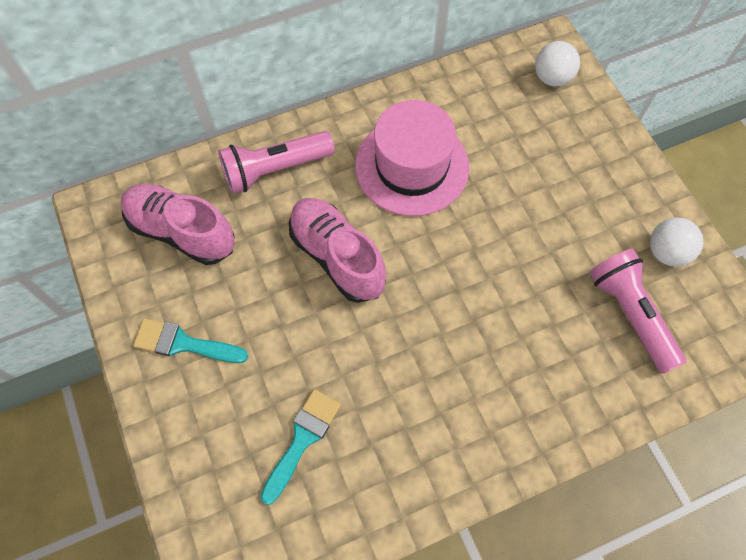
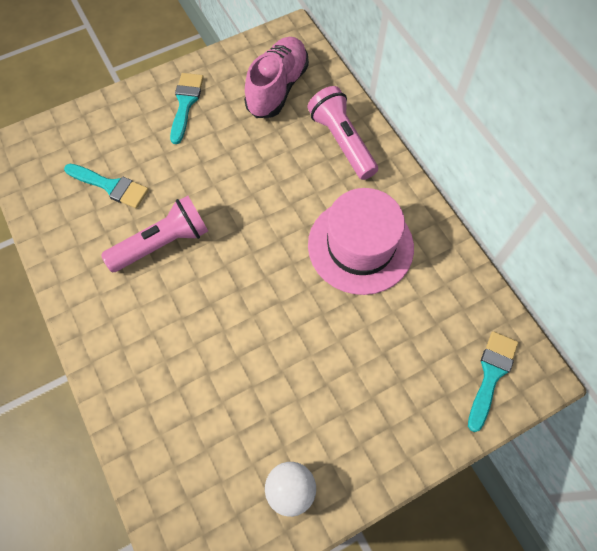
camera: 85 degrees right, 0 degrees up
pink shoe [289,198,386,303] -> none
white ball [535,41,580,87] -> turquoise brush [468,331,518,432]
pink flashlight [590,249,686,374] -> pink flashlight moved to [101,196,208,272]

